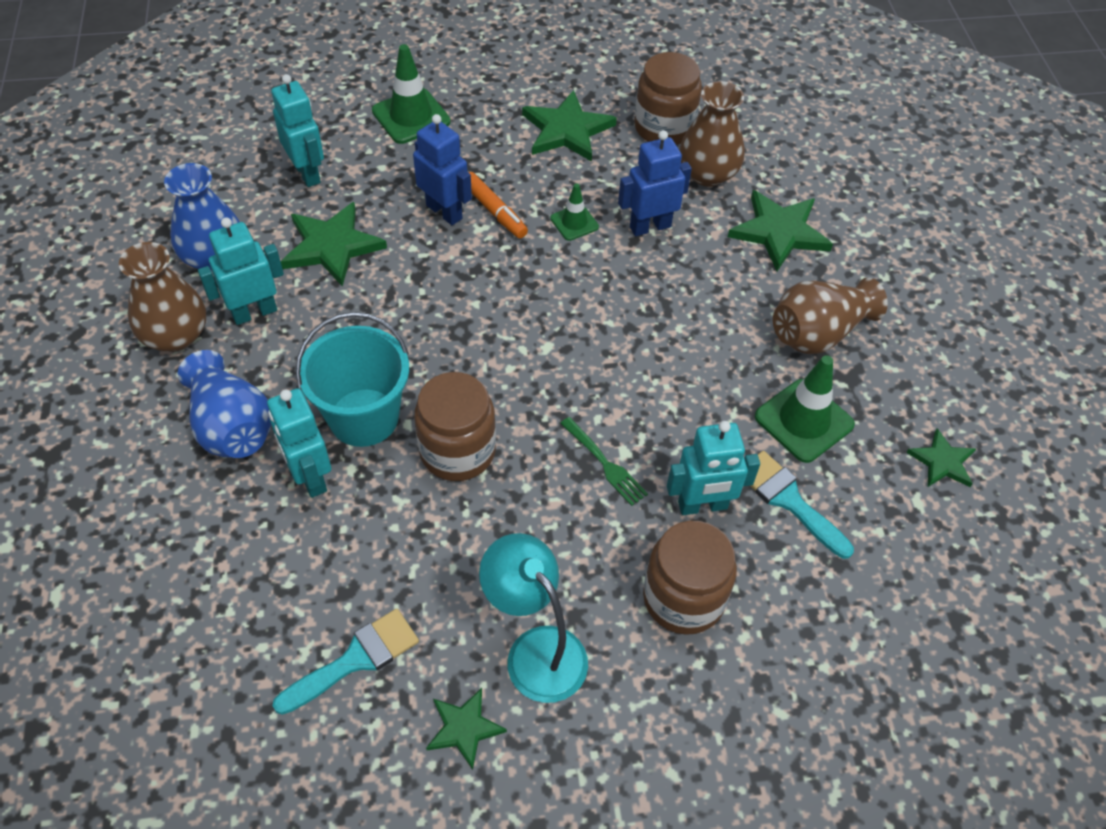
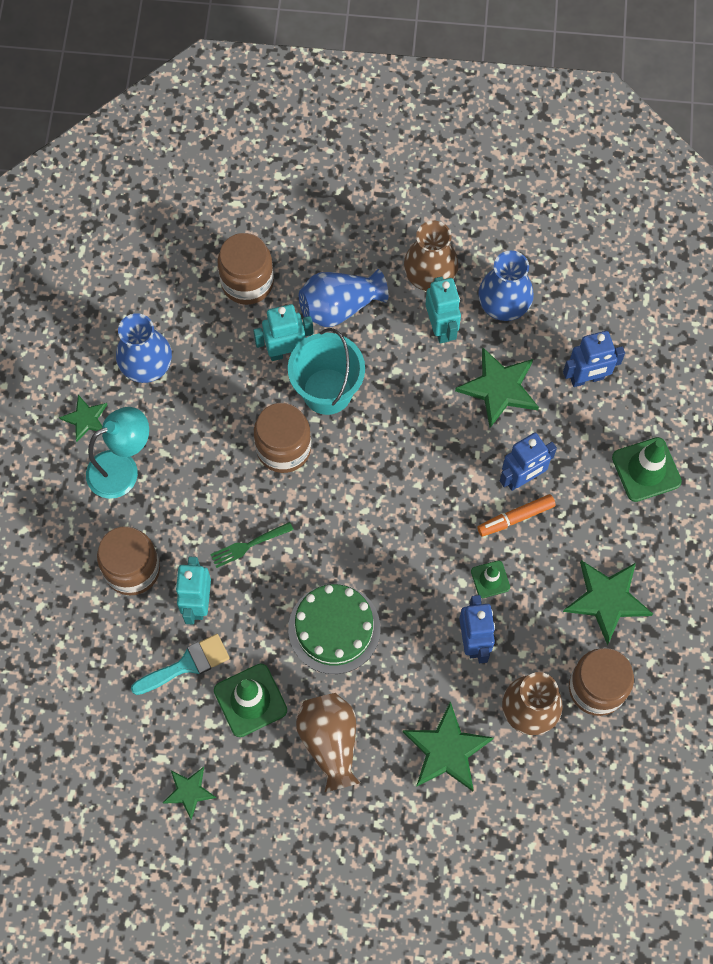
camera: 105 degrees right, 15 degrees up
turquoise robot [271,74,324,187] -> blue robot [563,331,625,387]
turquoise brush [272,609,419,715] -> blue vase [116,313,172,383]
none -> brown jar [218,233,274,305]
none -> green cake [288,584,380,674]

